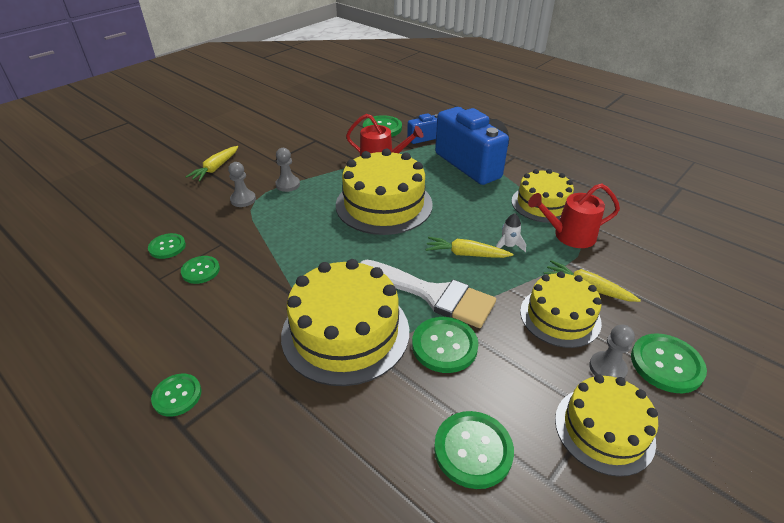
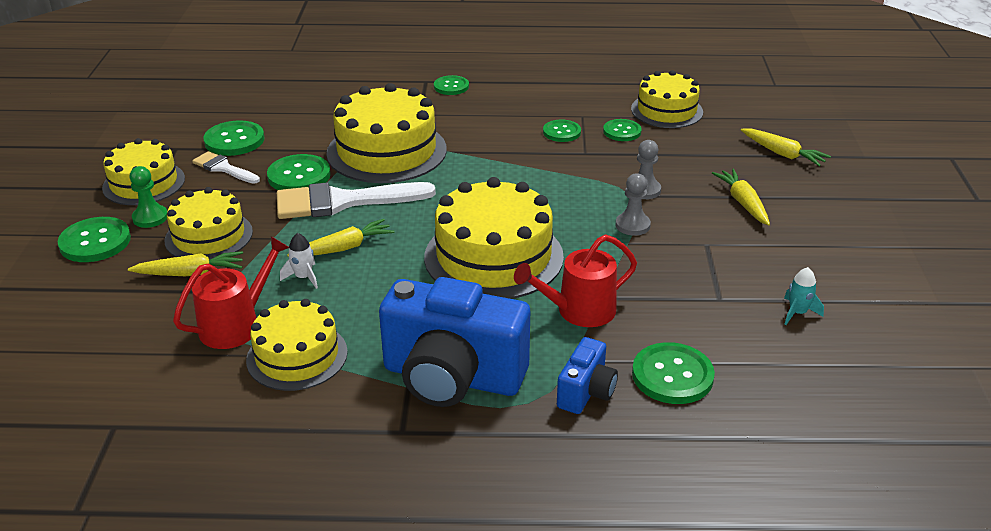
camera: 140 degrees right, 5 degrees down
grey pawn [589,325,635,378] -> green pawn [129,166,167,228]
none -> white brush [192,151,260,184]
none -> yellow cake [631,70,703,128]
none -> yellow carrot [741,129,831,167]
none -> turquoise rocket [784,267,824,325]

